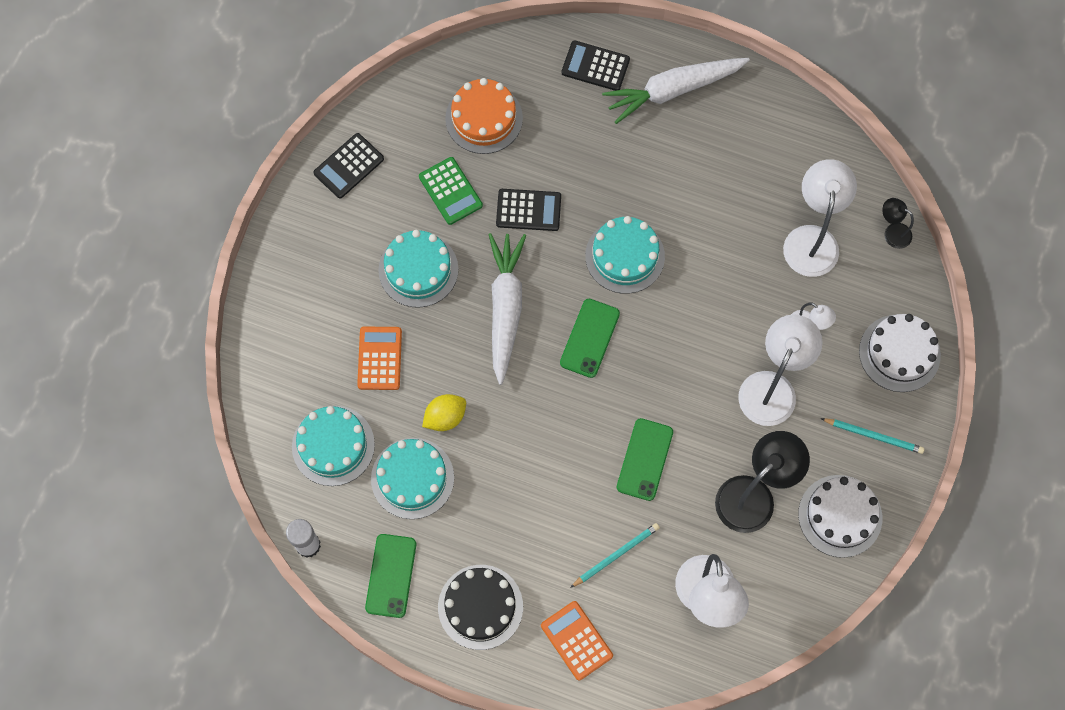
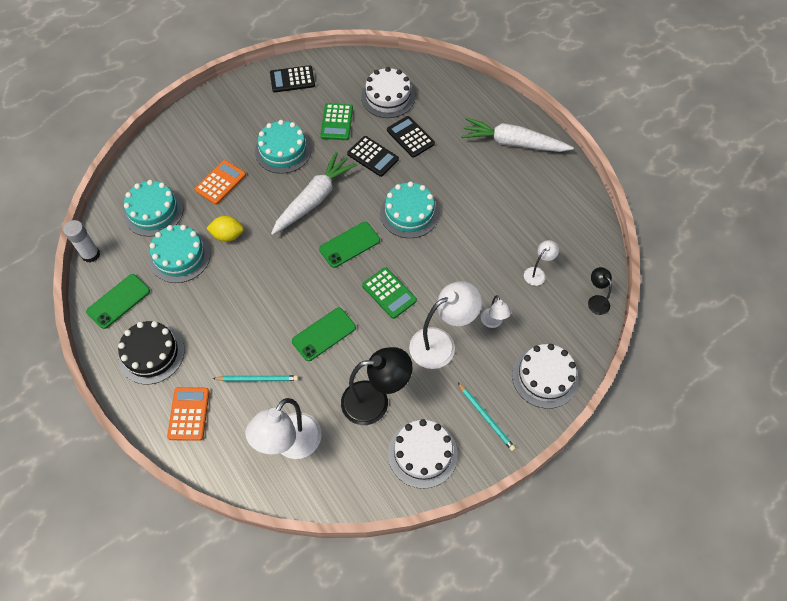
camera: 35 degrees right, 10 degrees down
orange cake [445,78,523,154] -> white cake [361,67,415,118]
black calculator [561,40,630,91] -> black calculator moved to [387,116,435,158]
white lamp [783,159,857,277] -> white lamp [524,240,559,286], size x0.50
none -> green calculator [362,267,417,319]

